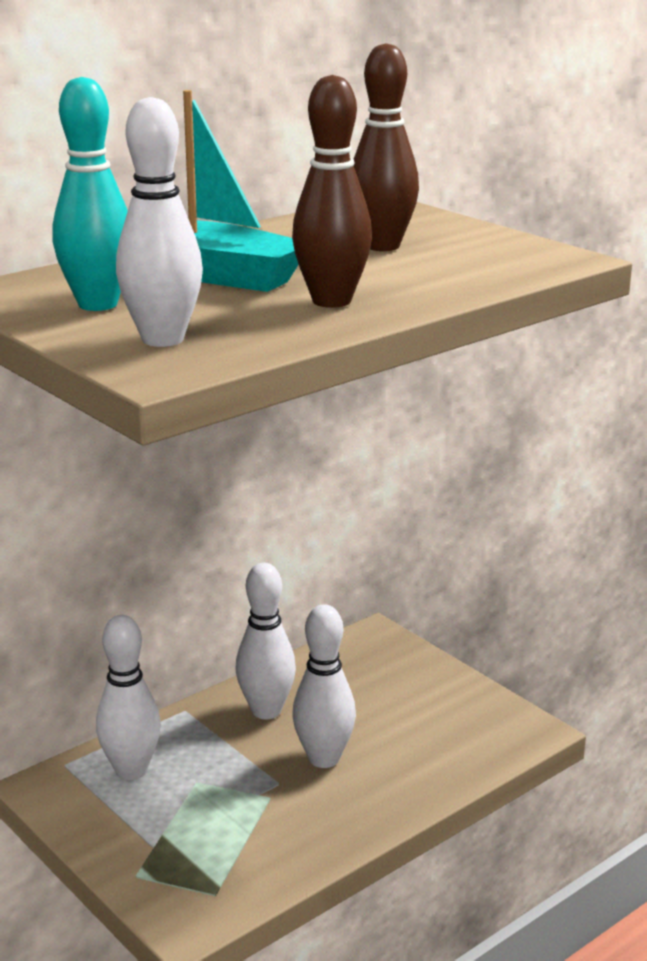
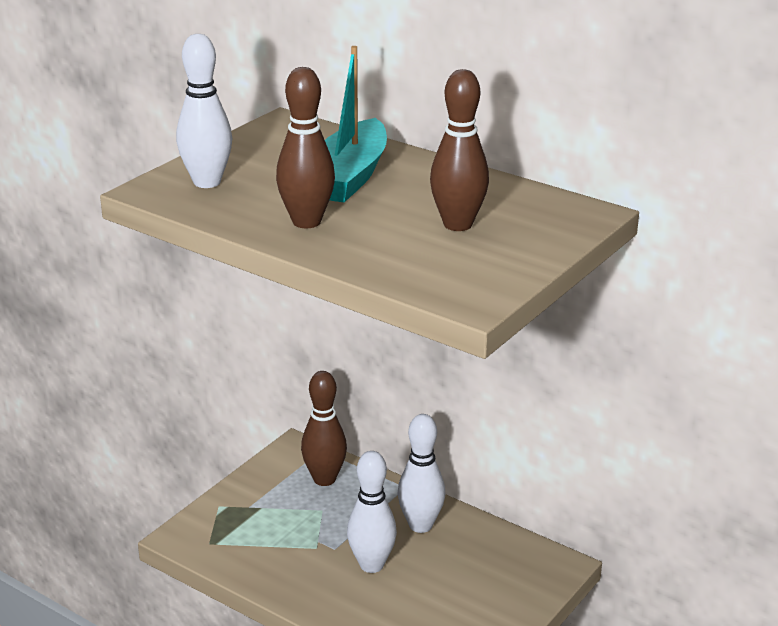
camera: 75 degrees right, 5 degrees up
turquoise bowling pin [52,77,128,311] -> none
white bowling pin [96,615,161,780] -> brown bowling pin [301,371,347,486]

